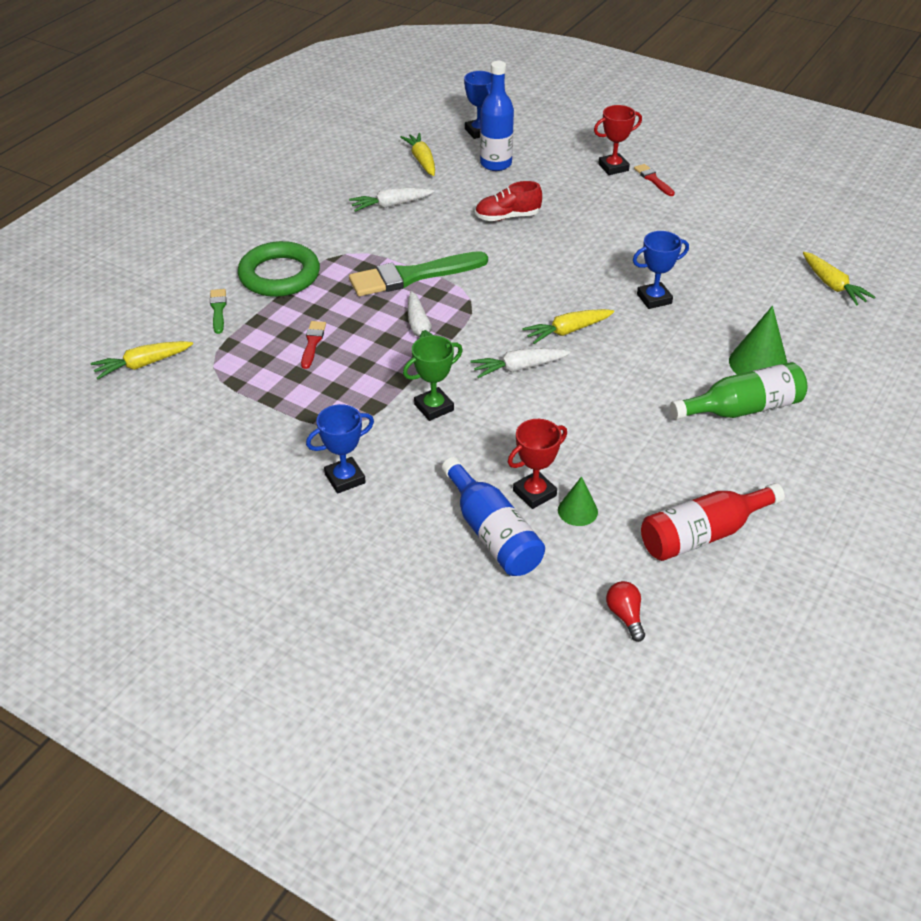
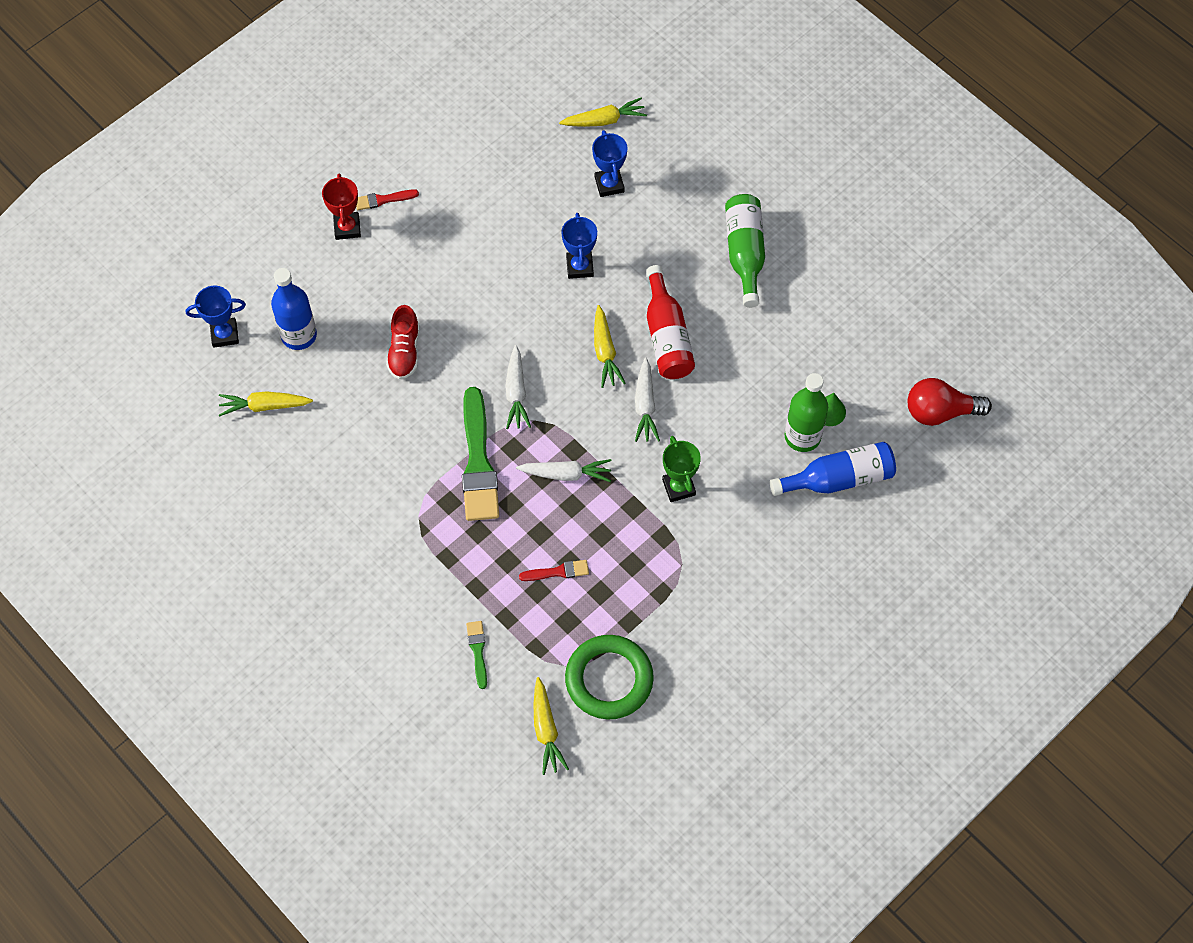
camera: 75 degrees left, 20 degrees up
green brush [210,289,227,334] -> green brush turned 75 degrees clockwise [466,621,487,689]
green ring [238,241,320,297] -> green ring moved to [565,635,654,720]
red brush [301,321,326,369] -> red brush turned 150 degrees clockwise [519,560,589,581]
blue trophy [306,404,374,494] -> blue trophy moved to [592,130,627,197]
white carrot [349,188,435,212] -> white carrot moved to [505,345,531,429]
red trophy [508,419,567,509] -> green bottle [785,373,828,452]
red light bulb [606,581,645,642] -> red light bulb [907,378,992,426], size x1.82
red bottle [641,483,785,561] -> red bottle moved to [646,265,695,379]
green cone [729,306,788,374] -> none

